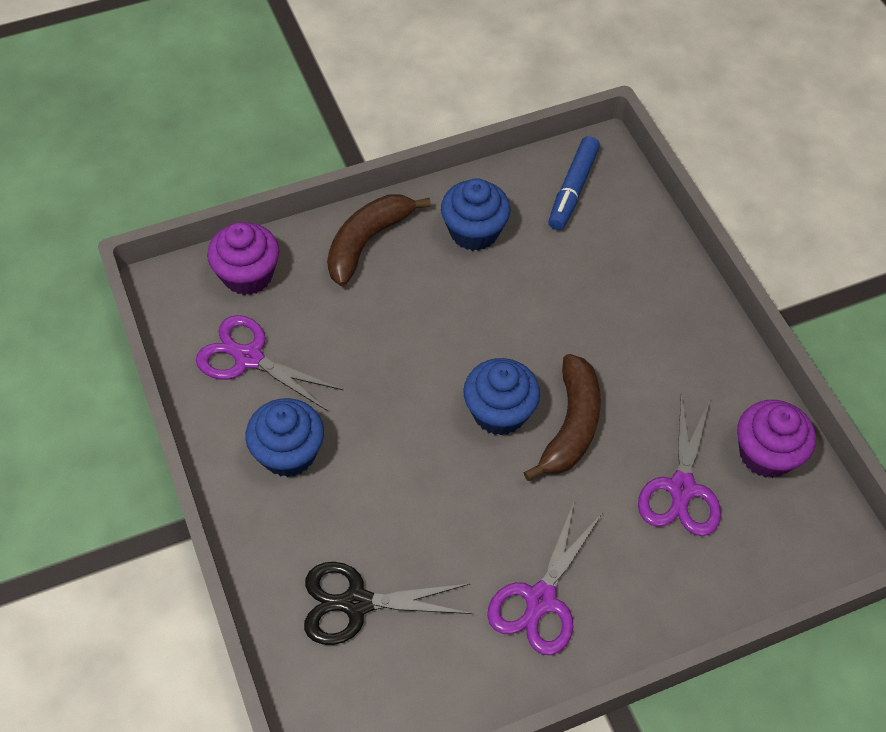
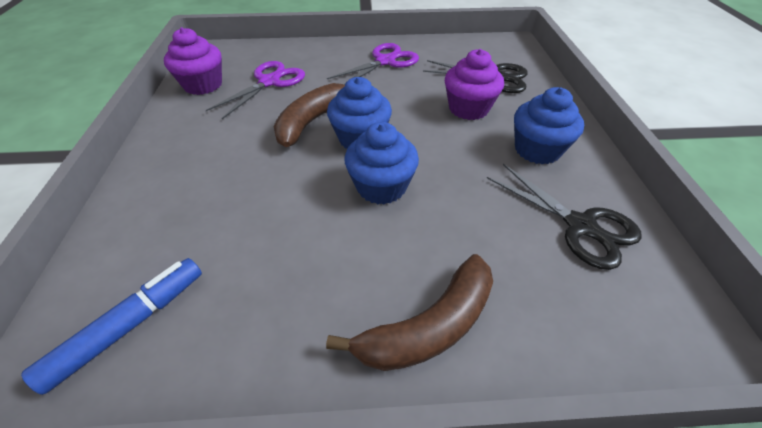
camera: 160 degrees left, 10 degrees down
purple scissors [196,315,343,411] -> black scissors [487,164,642,270]
purple cupcake [207,222,279,295] -> purple cupcake moved to [445,49,504,120]
blue cupcake [441,178,511,251] -> blue cupcake moved to [345,122,419,205]

